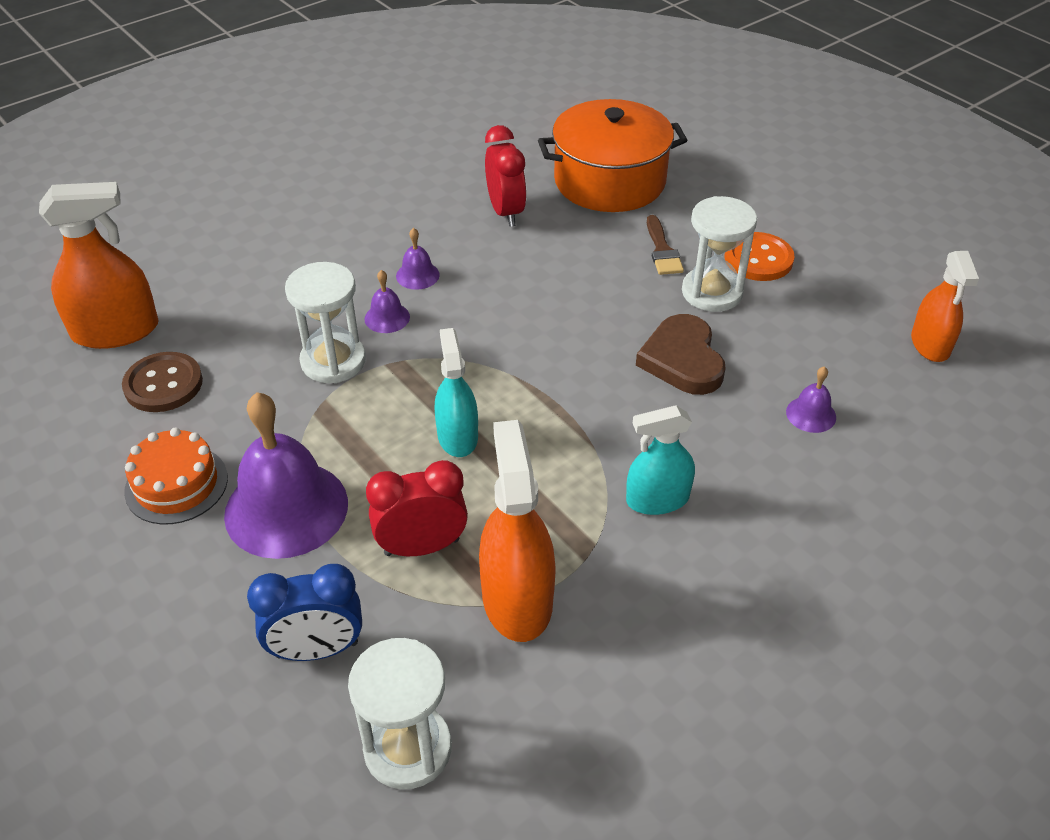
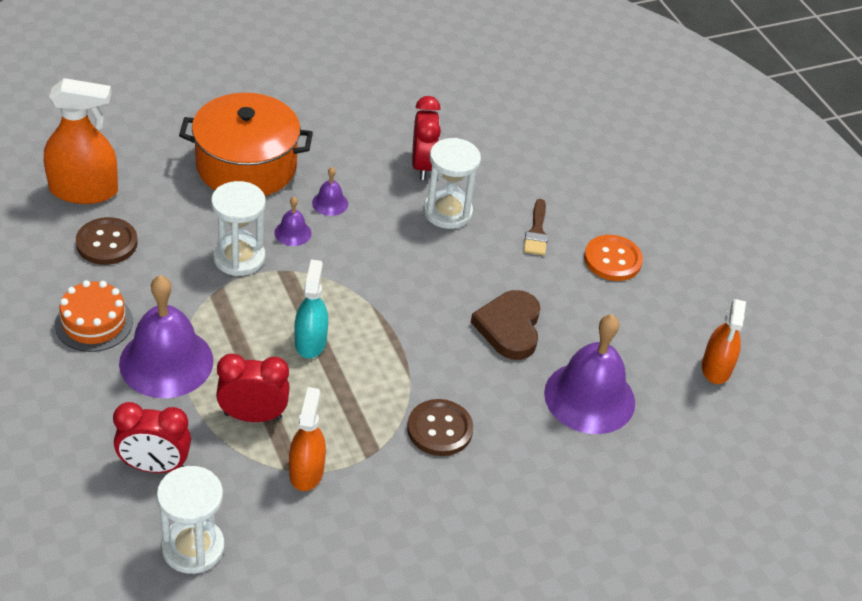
camera: 10 degrees right, 0 degrees up
blue clock [247,564,362,661] -> red clock [113,402,191,473]
orange spray bottle [479,420,556,642] -> orange spray bottle [289,387,326,491], size x0.66
orange pot [538,99,687,212] -> orange pot moved to [179,93,313,196]
turquoise spray bottle [626,405,695,515] -> brown button [407,399,473,456]
white hourglass [682,196,757,312] -> white hourglass moved to [423,138,481,229]
purple bell [786,366,836,433] -> purple bell [544,314,635,434], size x2.29

